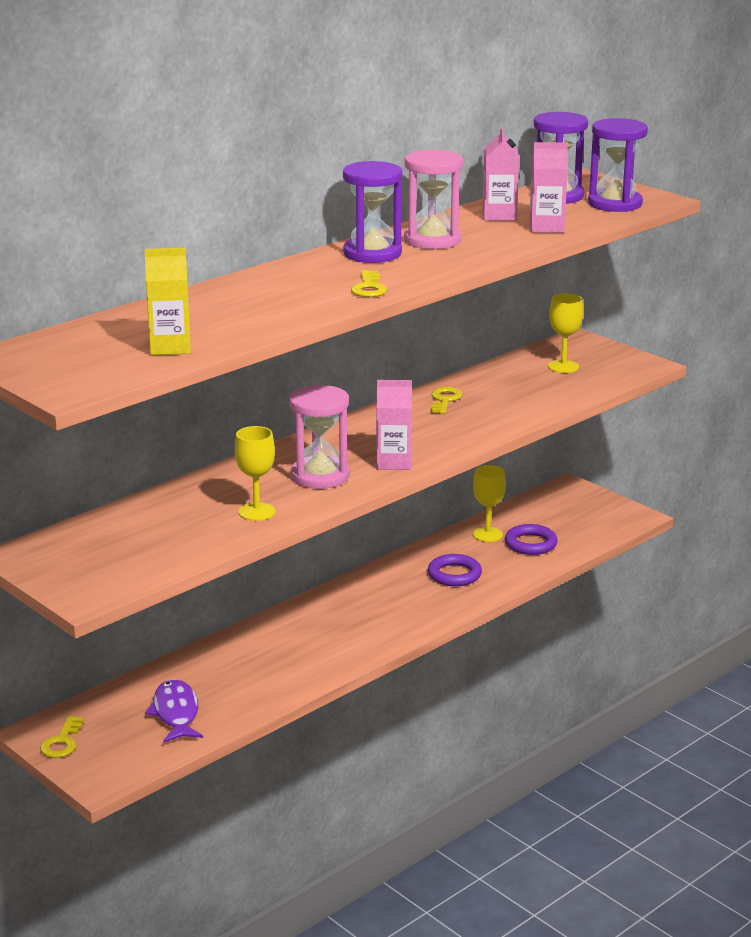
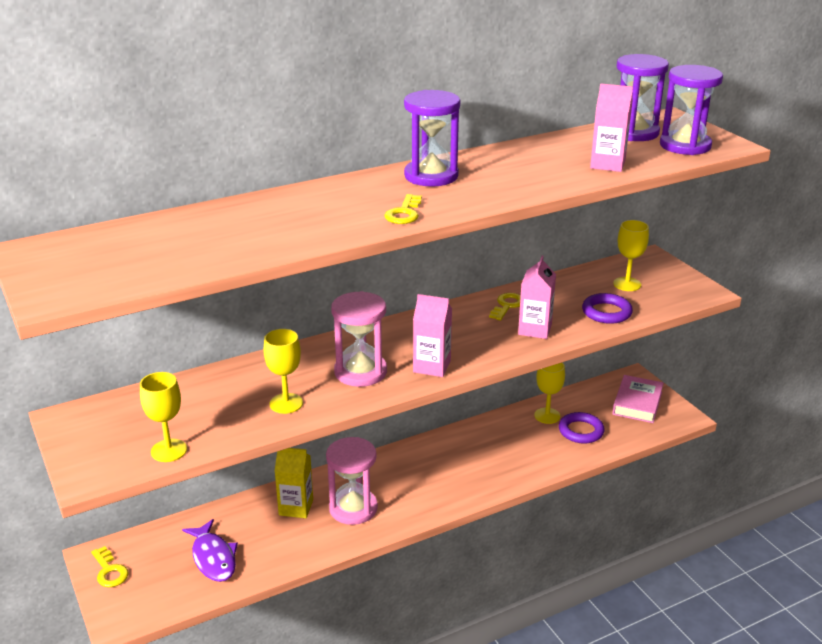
camera: 15 degrees right, 5 degrees up
yellow key [40,716,84,758] -> yellow key turned 60 degrees counterclockwise [91,546,129,587]
yellow carton [144,248,191,355] -> yellow carton moved to [275,448,313,518]
purple fish [145,679,203,743] -> purple fish turned 150 degrees clockwise [182,519,238,582]
pink hourglass [404,149,463,249] -> pink hourglass moved to [326,437,378,525]
purple ring [428,554,482,586] -> purple ring moved to [582,293,633,324]
pink carton [483,128,519,221] -> pink carton moved to [518,255,556,339]
none -> yellow goblet [140,372,187,462]
none -> pink book [612,375,664,423]

